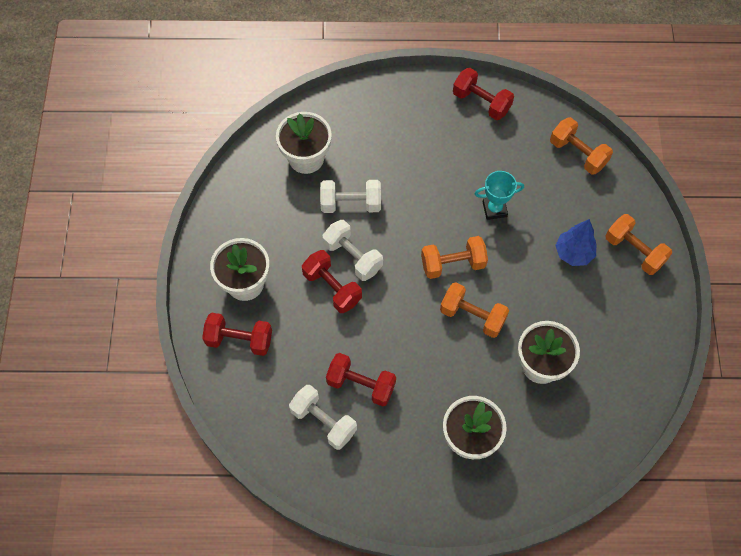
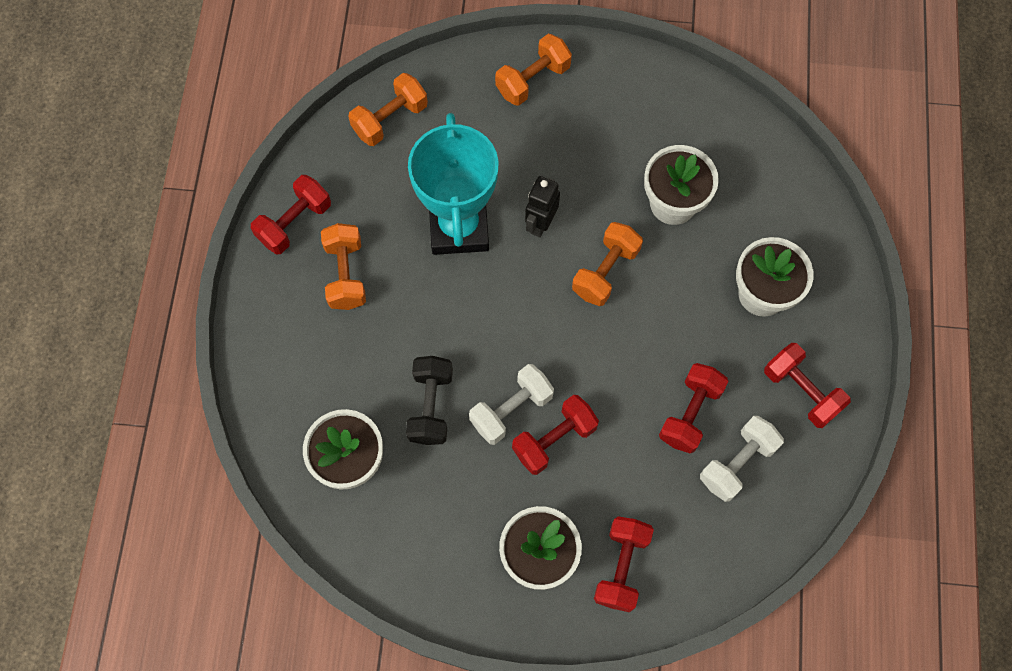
camera: 85 degrees left, 5 degrees up
white dumbbell [320,180,381,213] -> black dumbbell [406,356,453,445]
orange dumbbell [421,236,488,279] -> orange dumbbell moved to [321,223,366,310]
turquoise trophy [475,171,524,220] -> turquoise trophy [408,113,499,255], size x2.06
blue tree [555,219,596,266] -> none
none -> black robot [525,176,560,237]
none -> red dumbbell [764,343,851,428]

